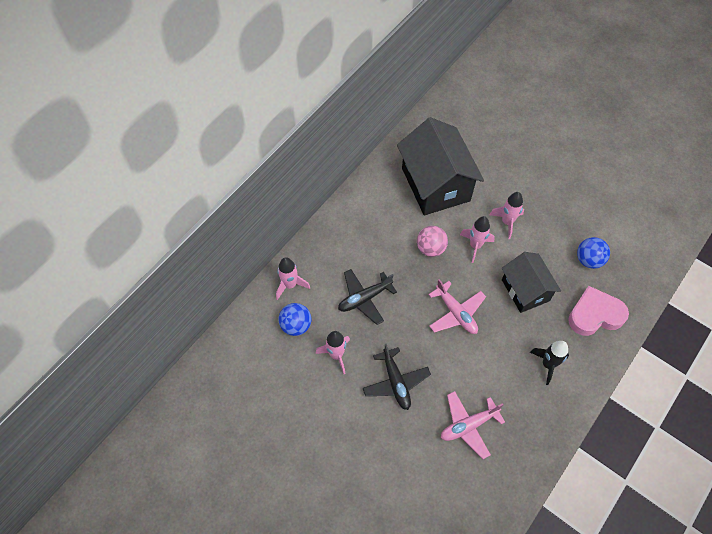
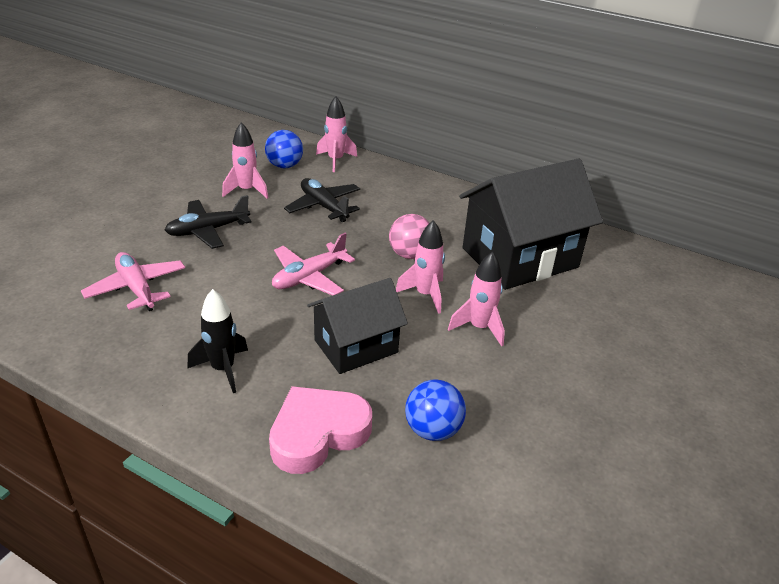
camera: 80 degrees right, 25 degrees down
pink heart [568,286,629,336] -> pink heart turned 105 degrees counterclockwise [269,386,372,474]

